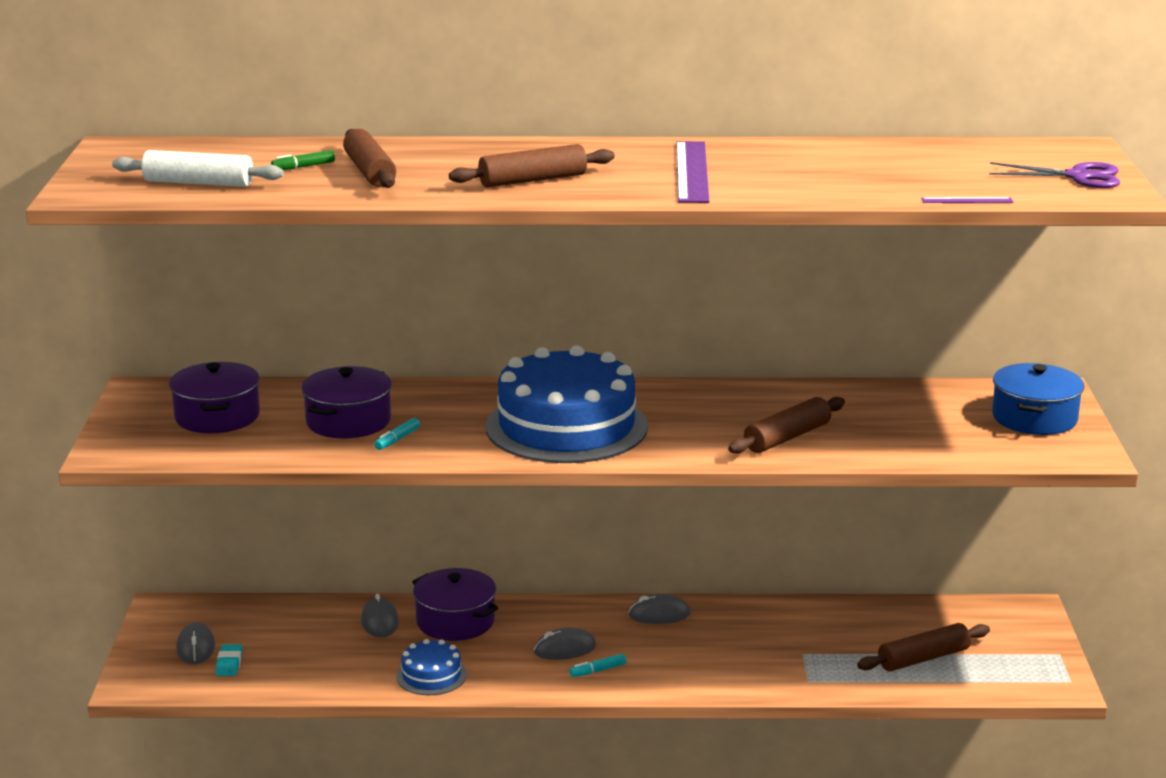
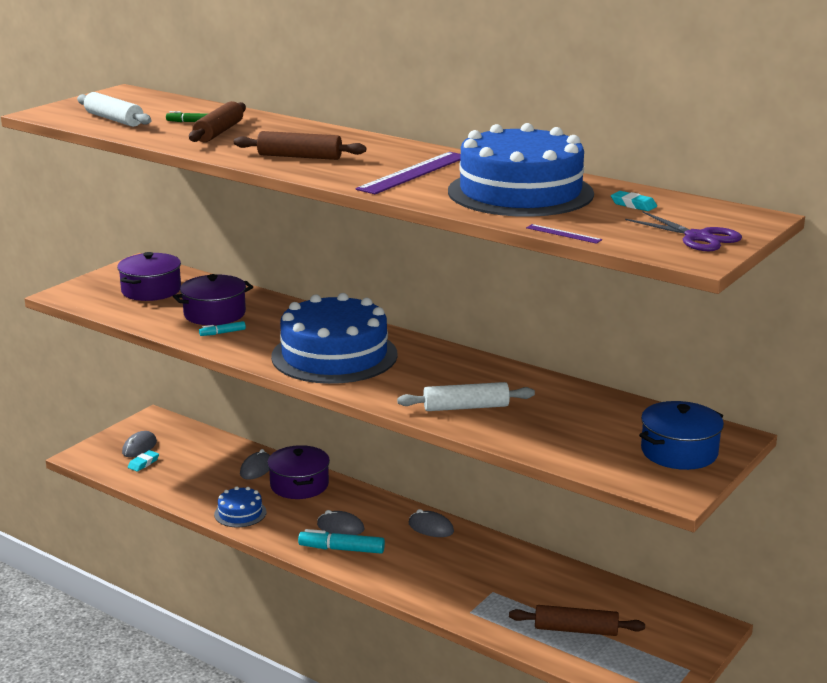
camera: 35 degrees right, 0 degrees up
turquoise marker [569,654,626,677] -> turquoise marker [298,529,385,554], size x1.85
brown rolling pin [728,397,845,454] -> white rolling pin [397,382,535,411]
none -> blue cake [448,123,594,217]
none -> turquoise eraser [611,191,657,211]

